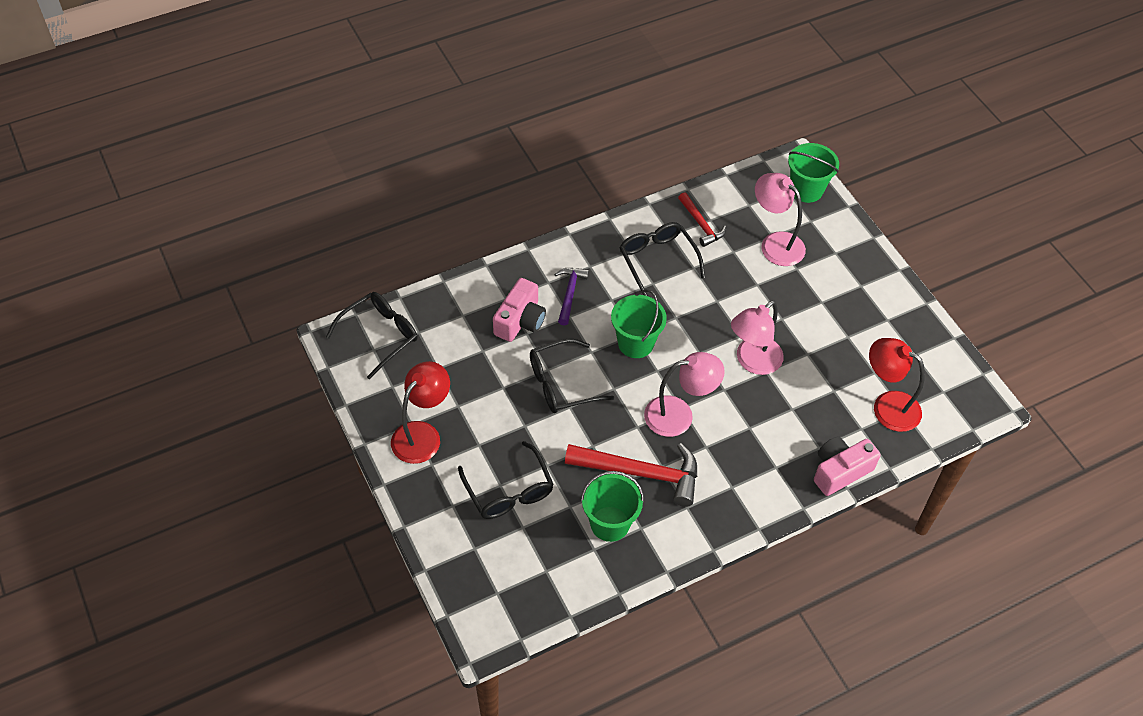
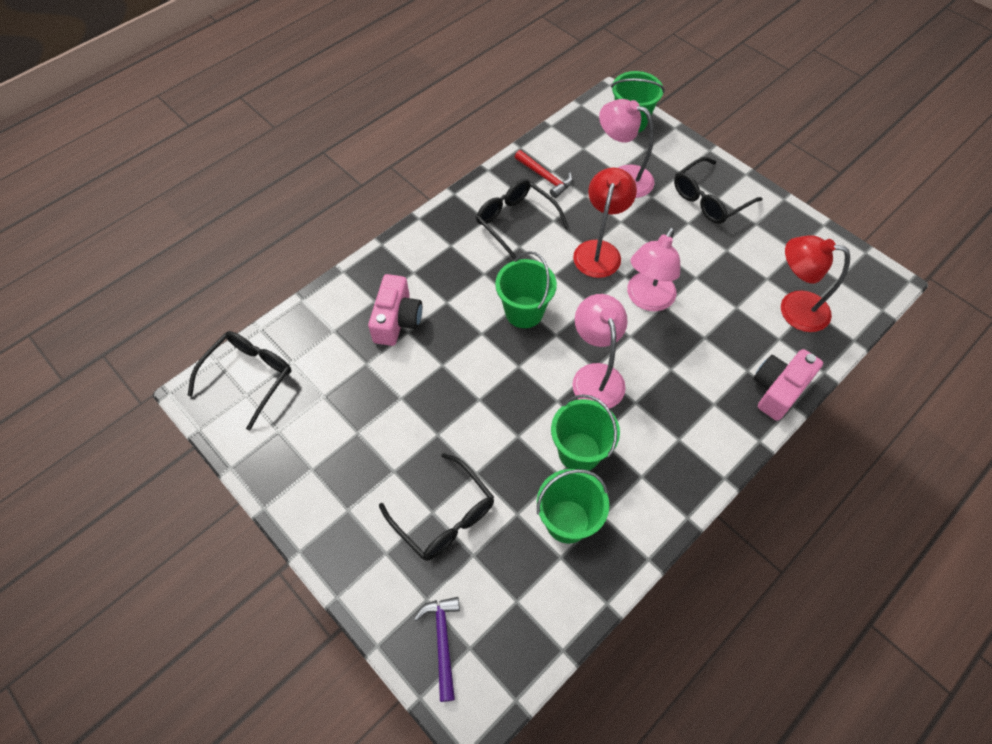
camera: 15 degrees left, 5 degrees up
red lamp [391,361,450,464] -> red lamp moved to [573,167,637,278]
black glasses [530,339,614,413] -> black glasses moved to [674,157,763,224]
purple hammer [554,268,589,325] -> purple hammer moved to [414,597,460,702]
red hammer [565,443,697,507] -> green bucket [551,394,620,471]
pink lamp [644,352,725,437] -> pink lamp turned 75 degrees counterclockwise [572,294,628,408]

